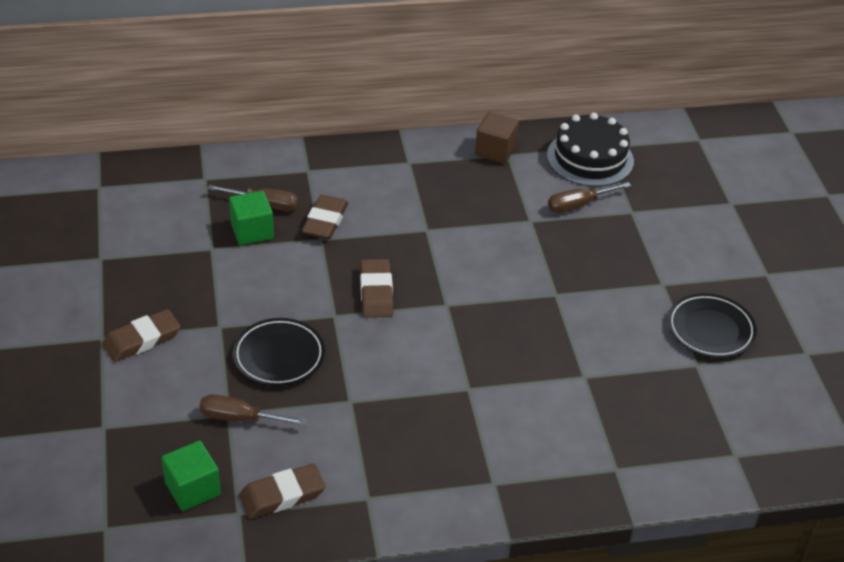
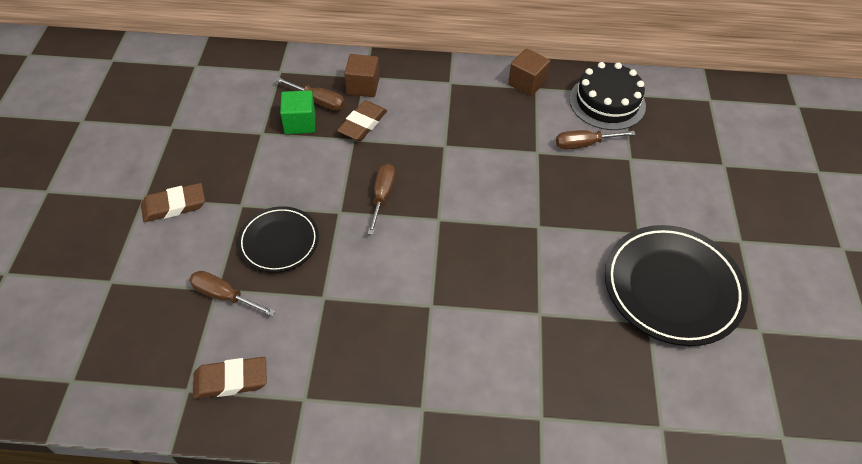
camera: 15 degrees right, 10 degrees up
green cube [161,441,221,511] -> none
brown eraser [360,259,393,318] -> brown screwdriver [367,164,395,235]
black plate [668,293,757,358] -> black plate [605,225,748,346], size x1.69
none -> brown cube [344,54,379,97]

